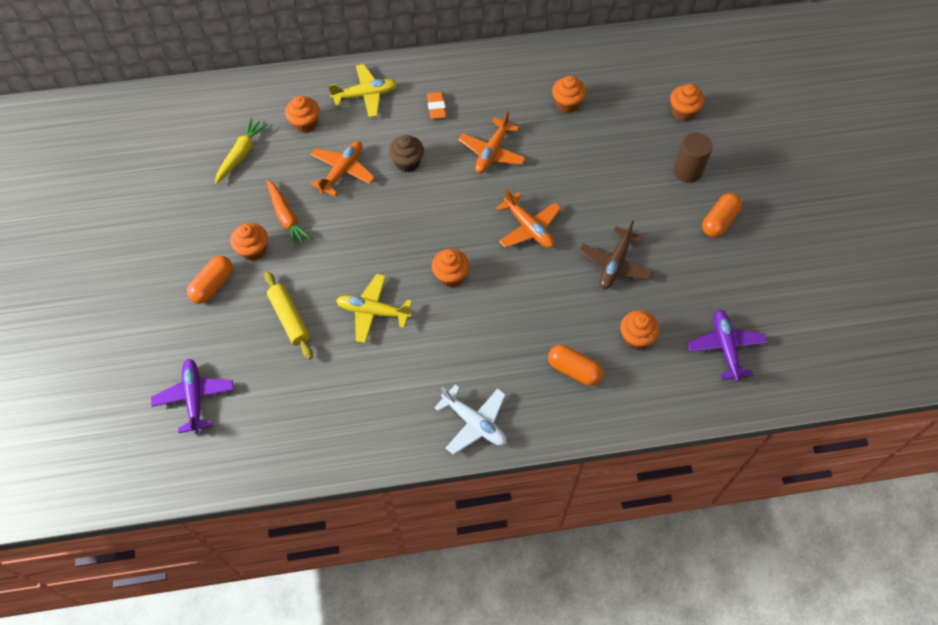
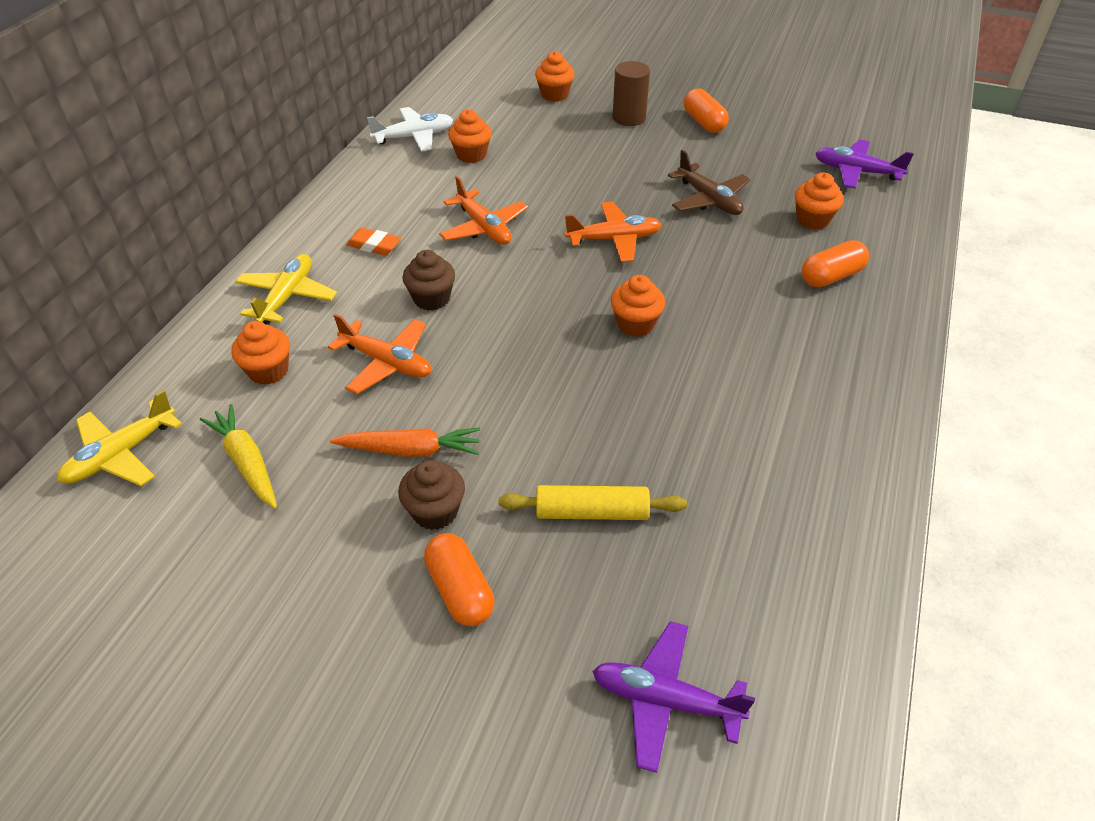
camera: 60 degrees left, 15 degrees down
orange cupcake [230,223,268,261] -> brown cupcake [398,460,465,530]
orange plane [310,141,375,197] -> orange plane turned 150 degrees clockwise [328,314,431,394]
yellow plane [336,274,412,343] -> yellow plane moved to [57,390,182,486]
white plane [434,384,507,455] -> white plane moved to [367,107,453,152]

